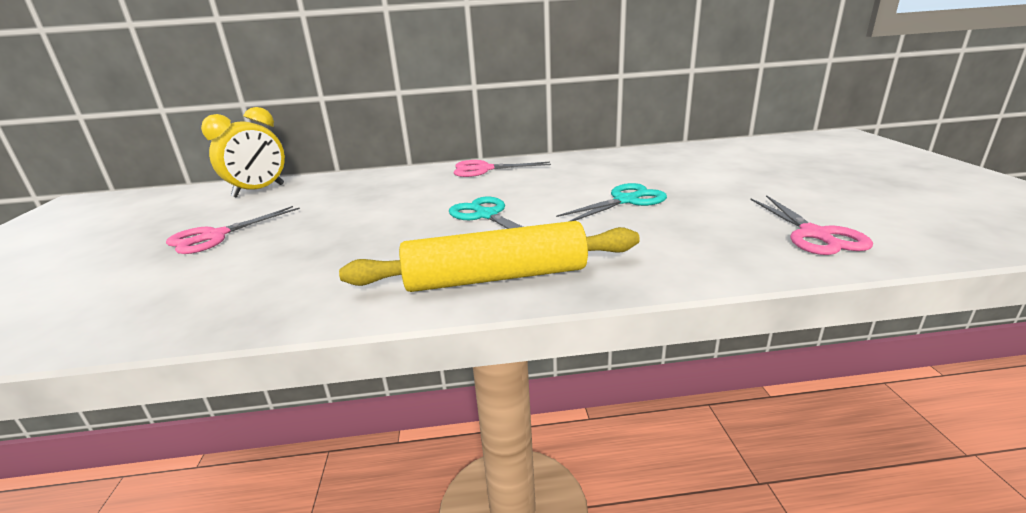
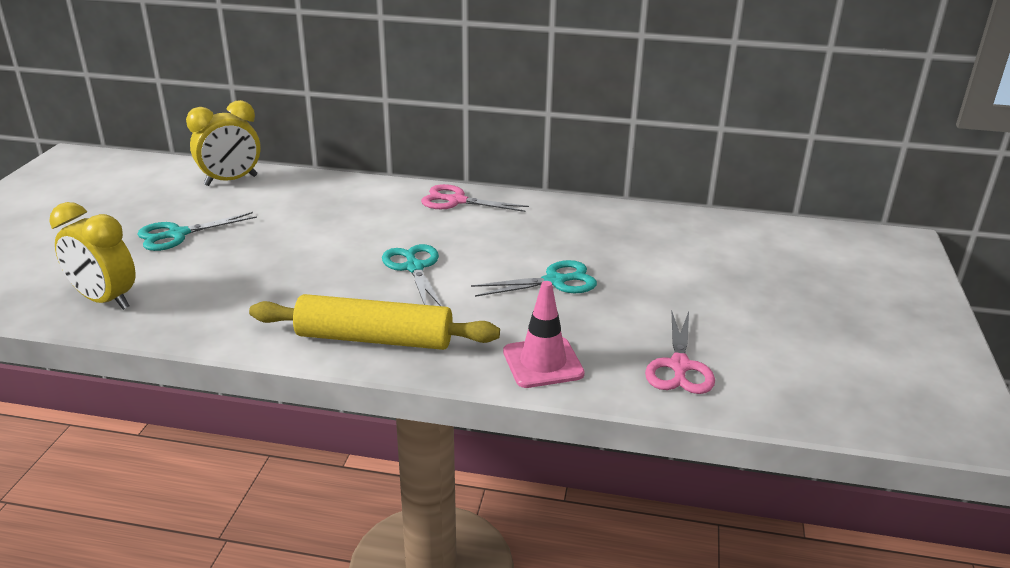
camera: 15 degrees right, 5 degrees up
pink scissors [166,206,300,254] -> turquoise scissors [137,212,257,251]
none -> yellow clock [49,202,135,310]
none -> pink traffic cone [503,281,585,388]

